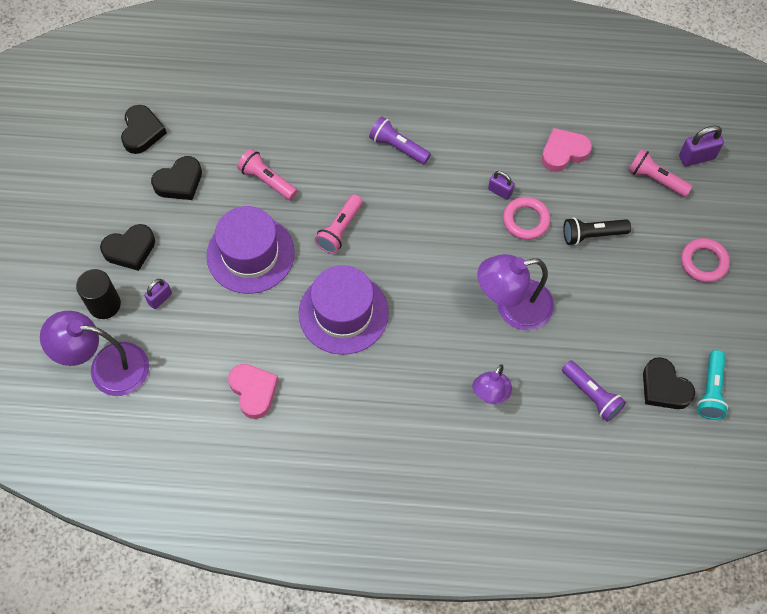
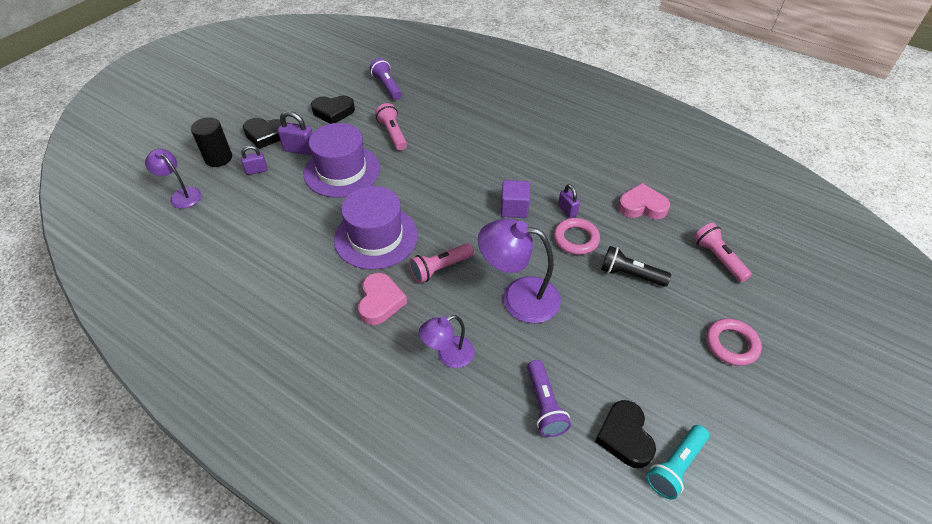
camera: 30 degrees right, 15 degrees down
purple lamp [40,311,149,396] -> purple lamp [145,149,201,208], size x0.60
black heart [121,105,167,154] -> none
pink heart [228,364,279,419] -> pink heart moved to [358,273,407,325]
pink flashlight [315,195,363,254] -> pink flashlight moved to [409,243,474,283]
purple flashlight [369,117,431,164] -> purple flashlight moved to [370,58,402,100]
purple padlock [679,125,724,167] -> purple padlock moved to [278,111,313,155]
none -> purple cube [501,180,530,218]

